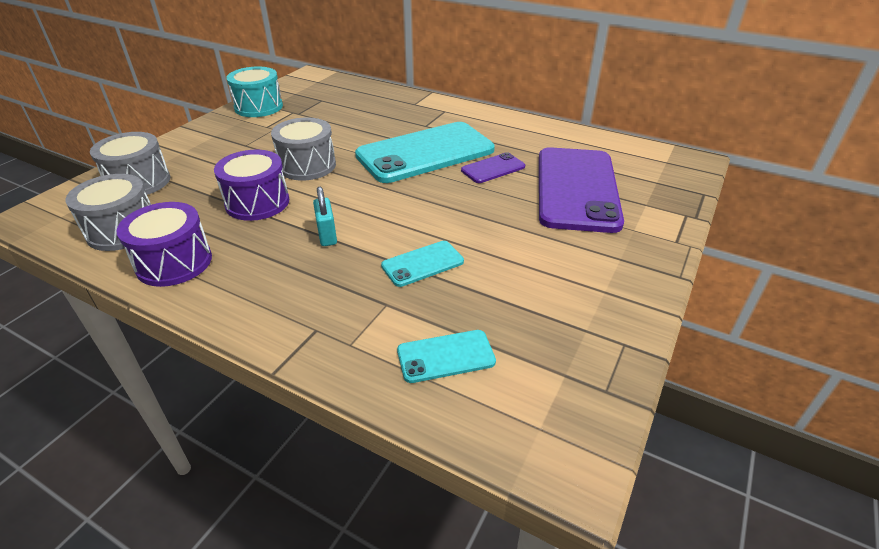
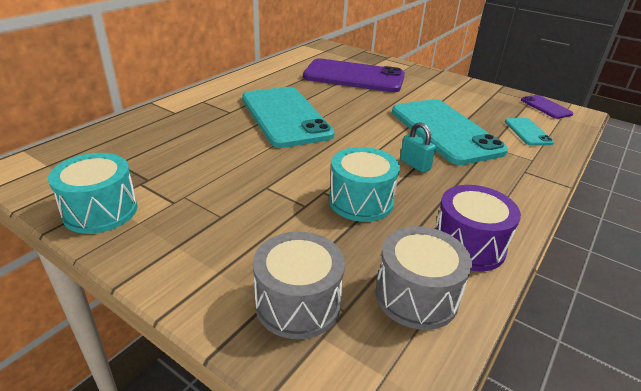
camera: 85 degrees left, 5 degrees down
purple drum [214,150,289,221] -> turquoise drum [329,147,400,222]
grey drum [271,117,336,181] -> none
turquoise padlock [313,187,337,246] -> turquoise padlock turned 60 degrees clockwise [400,122,436,173]
turquoise phone [381,241,464,287] -> turquoise phone [392,99,508,165], size x2.23
purple phone [461,152,525,183] -> purple phone moved to [521,95,573,119]

